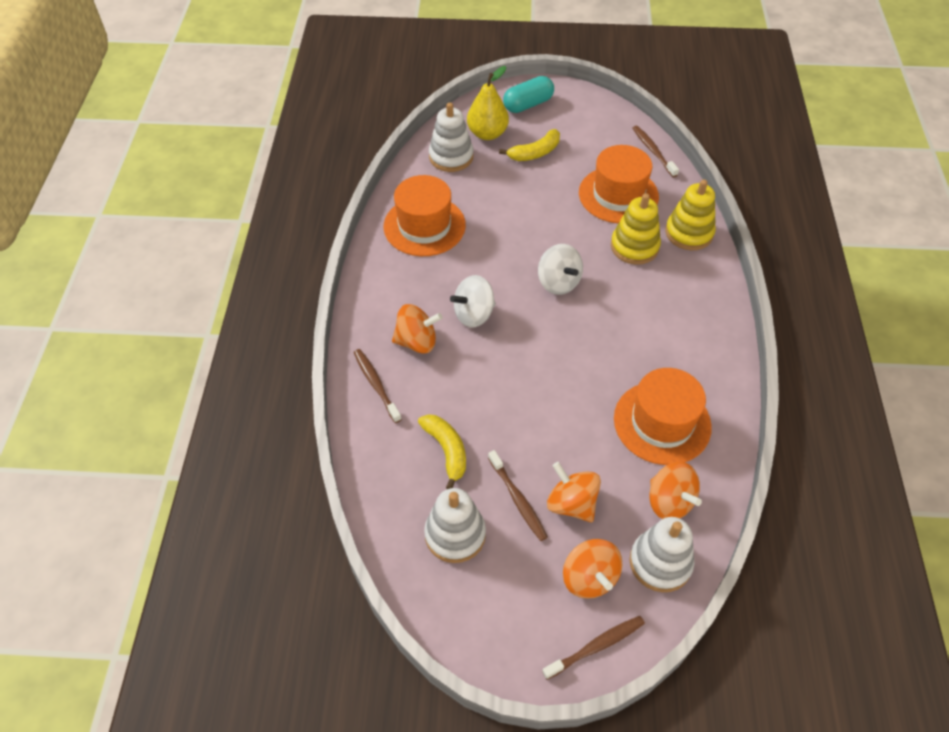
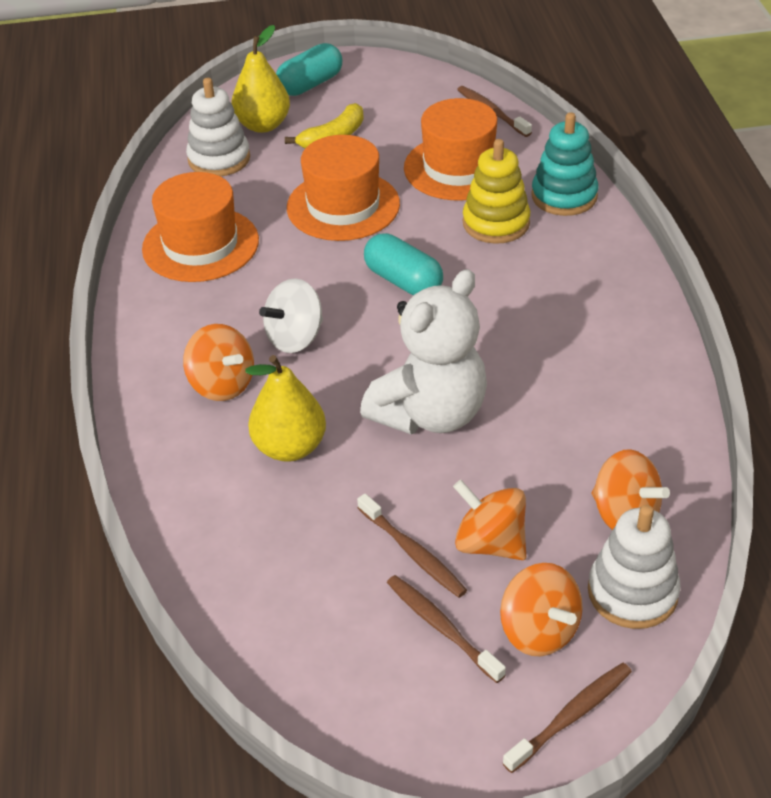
camera: 10 degrees left, 10 degrees down
brown toothbrush [354,349,402,423] -> brown toothbrush moved to [387,575,506,683]
orange spinning top [392,304,443,354] -> orange spinning top turned 60 degrees clockwise [183,324,254,401]
yellow banana [418,414,466,489] -> none
white stacking toy [424,488,486,563] -> none
white spinning top [538,244,583,295] -> turquoise capsule [364,233,443,295]
orange hat [614,368,712,465] -> orange hat moved to [287,135,400,241]
yellow stacking toy [665,179,716,250] -> turquoise stacking toy [531,112,598,216]
none -> yellow pear [245,355,326,462]
none -> white teddy bear [360,269,487,434]

